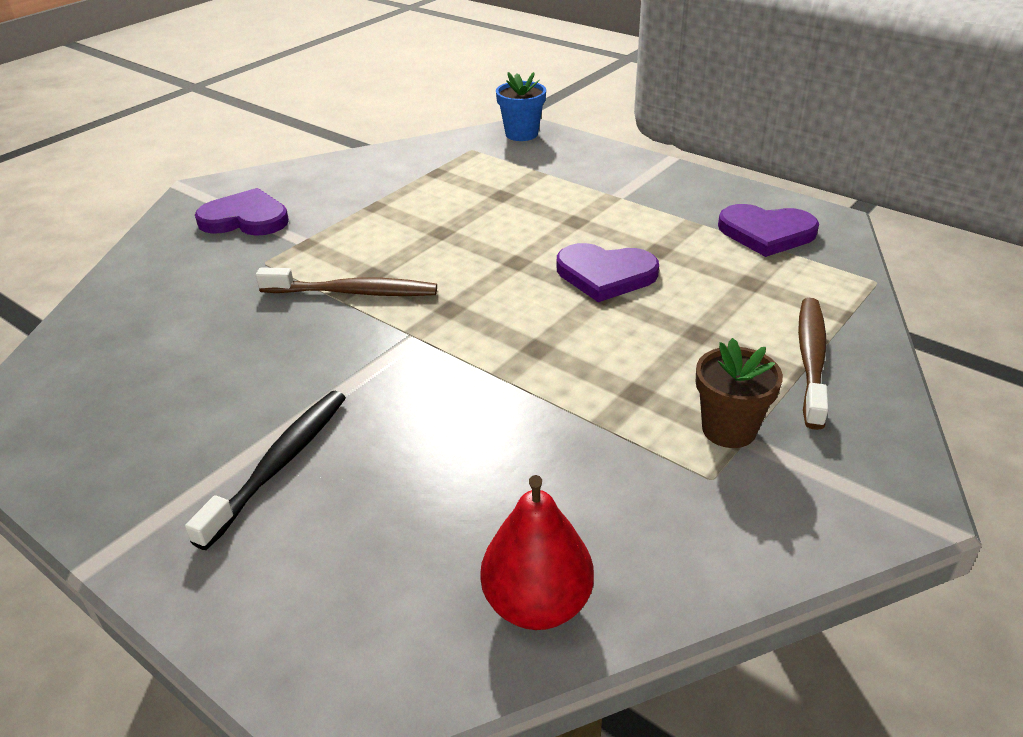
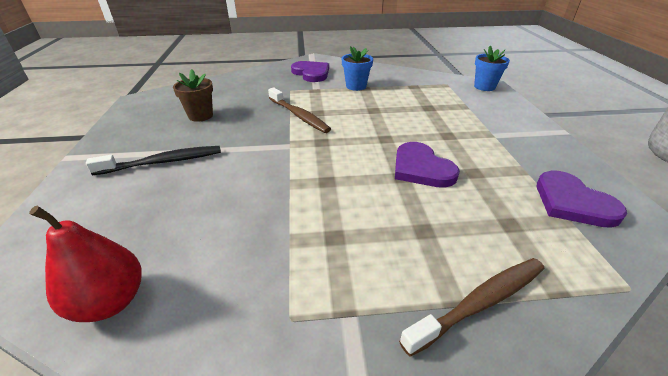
camera: 45 degrees right, 0 degrees up
brown flower pot [696,338,783,448] -> brown flower pot moved to [173,69,213,122]
none -> blue flower pot [342,46,373,91]

